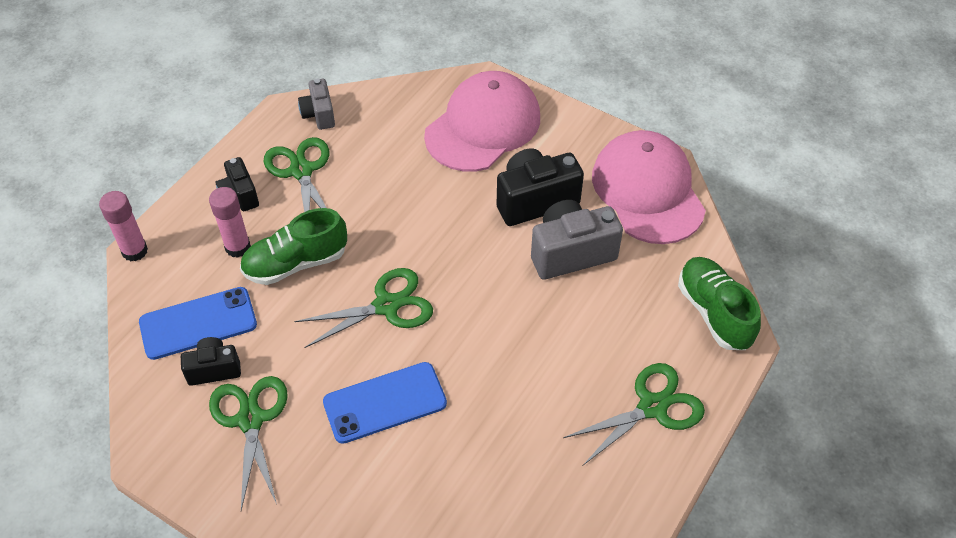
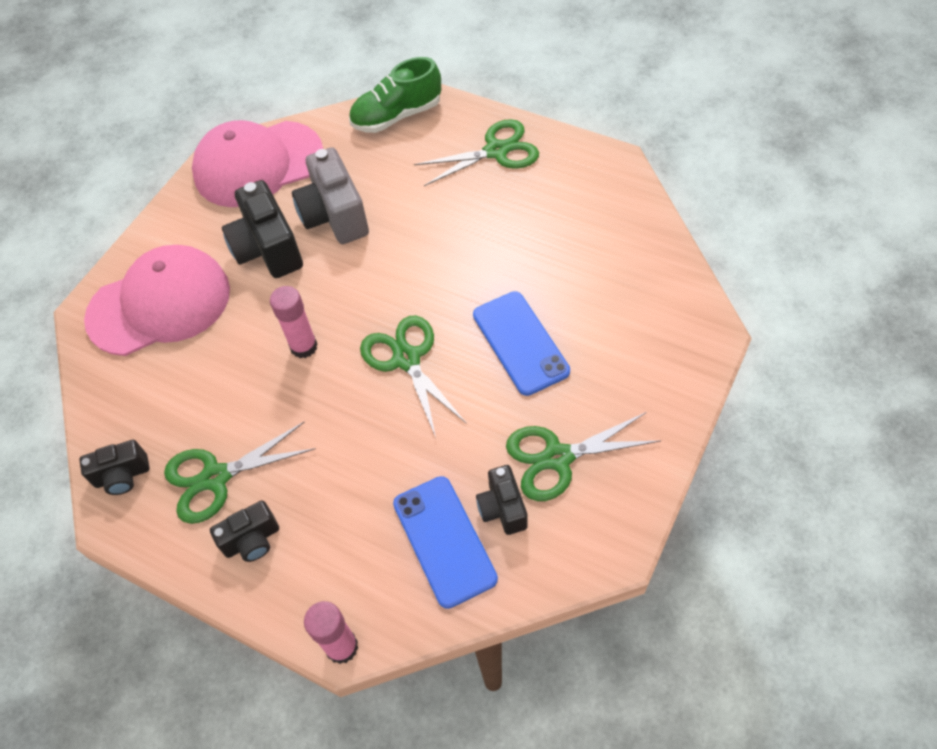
camera: 90 degrees left, 5 degrees up
pink glue stick [209,187,251,258] -> pink glue stick moved to [270,286,318,358]
green shoe [240,208,347,285] -> none
grey camera [298,79,335,130] -> black camera [79,440,150,495]
pink cap [424,71,540,172] -> pink cap turned 120 degrees clockwise [84,245,230,356]
green scissors [563,363,705,465] -> green scissors turned 105 degrees clockwise [414,119,539,186]

